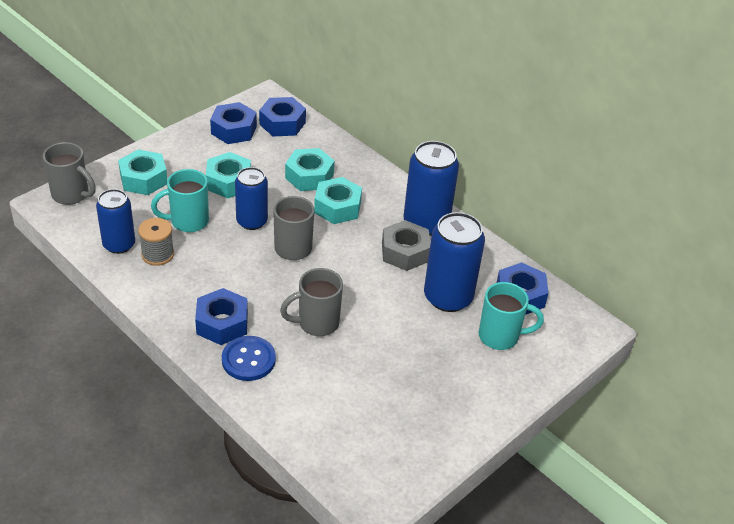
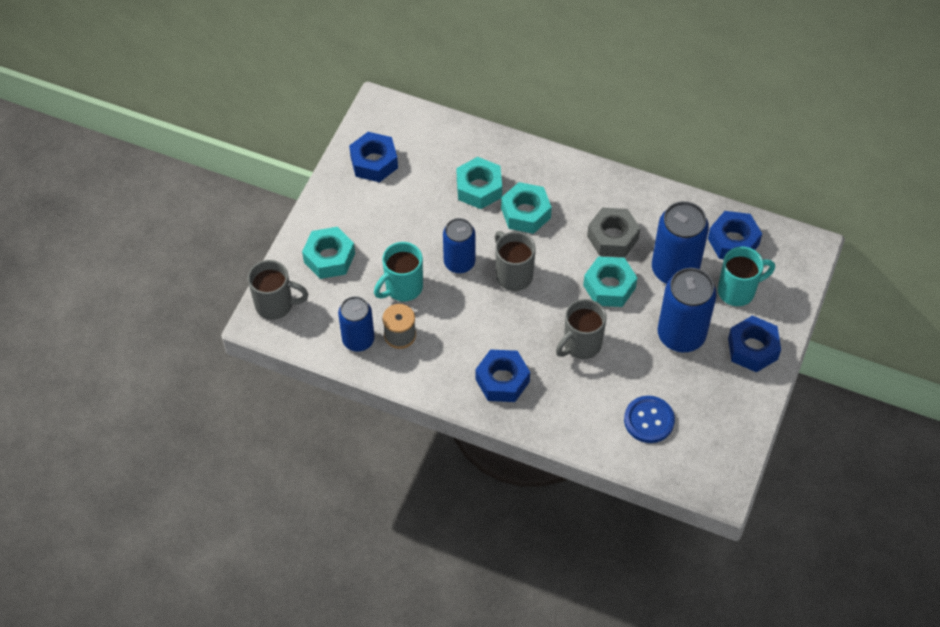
camera: 20 degrees left, 15 degrees up
turquoise nut [206,152,251,198] -> turquoise nut moved to [583,256,637,307]
blue button [222,336,276,381] -> blue button moved to [624,396,675,443]
blue nut [259,97,306,136] -> blue nut moved to [728,315,781,372]
blue can [404,141,459,236] -> blue can moved to [658,268,717,352]

